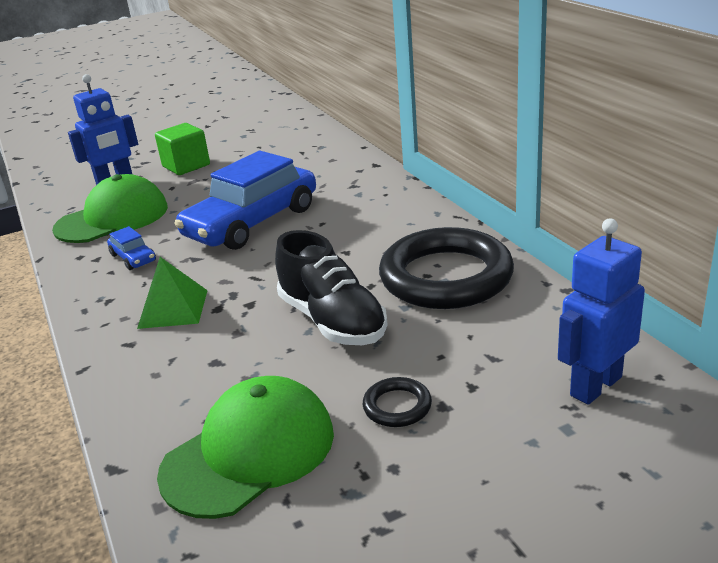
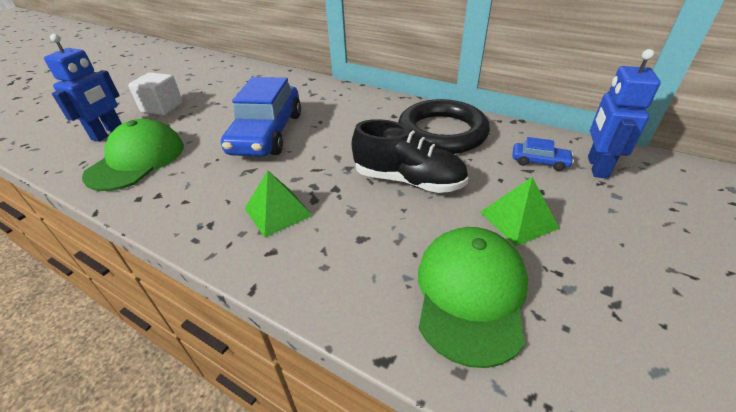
camera: 35 degrees left, 10 degrees up
blue car [107,226,156,270] -> blue car moved to [512,137,574,171]
green cube [155,123,210,175] -> white cube [128,72,183,115]
black ring [363,377,432,427] -> green pyramid [480,177,559,246]

